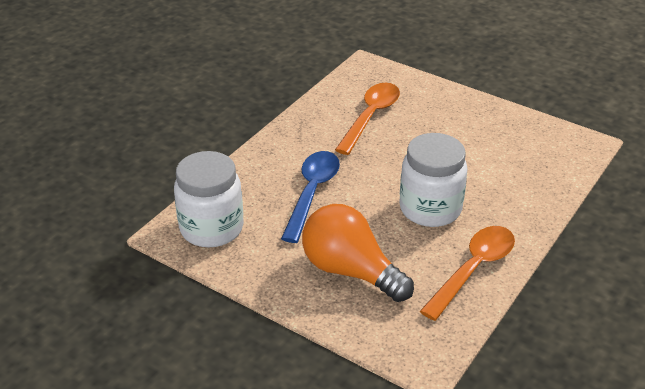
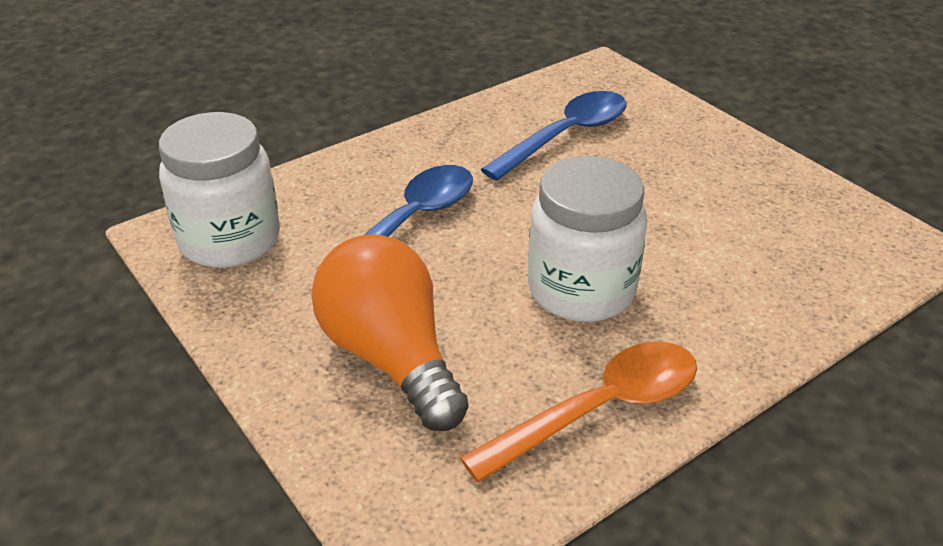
camera: 20 degrees right, 0 degrees up
orange spoon [335,83,400,155] -> blue spoon [481,91,627,181]

